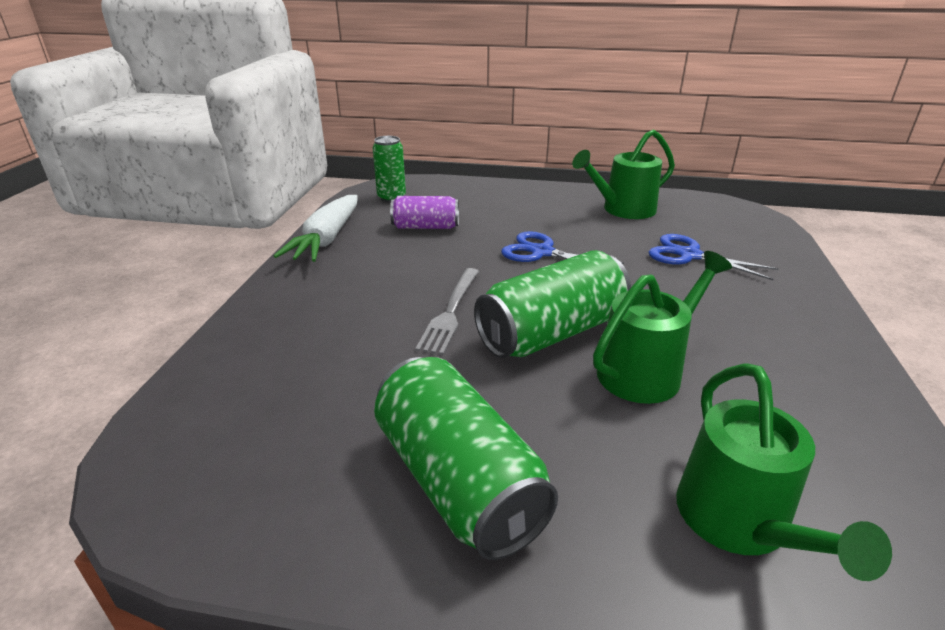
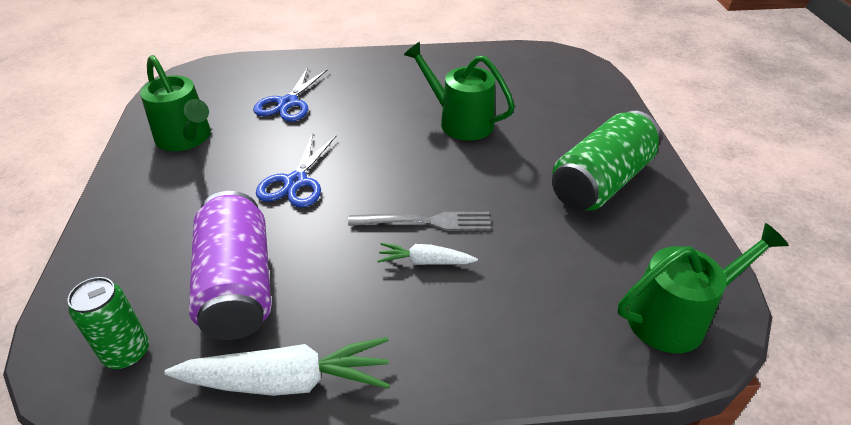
camera: 105 degrees left, 10 degrees up
purple can [390,196,459,229] -> purple can [189,191,271,340], size x1.68
green can [474,250,631,358] -> none
green watering can [676,363,892,581] -> green watering can moved to [618,223,789,353]
none -> white carrot [377,243,478,265]

